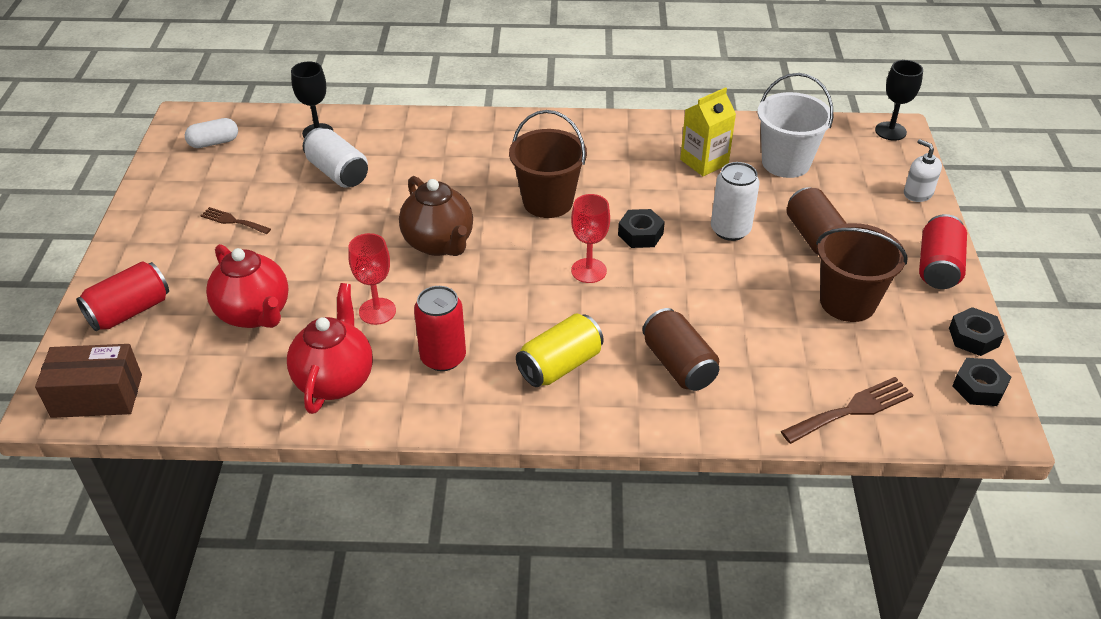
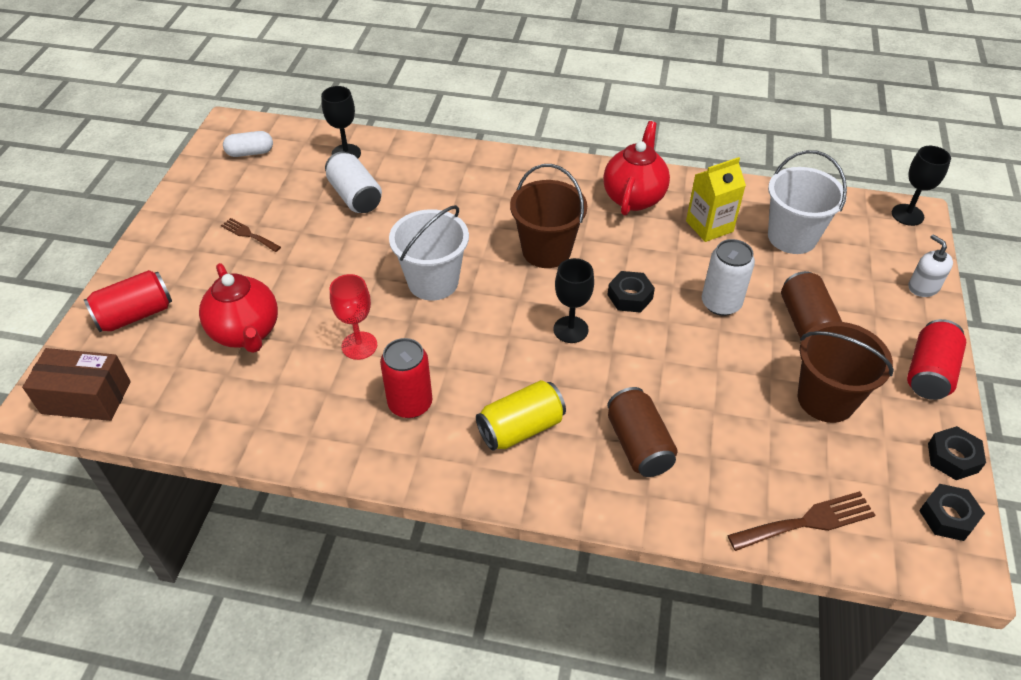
camera: 10 degrees right, 5 degrees up
red teapot [287,283,373,414] -> red teapot moved to [603,121,670,216]
brown teapot [399,176,473,256] -> white bucket [389,205,469,301]
red goblet [571,194,610,283] -> black goblet [553,258,594,343]

